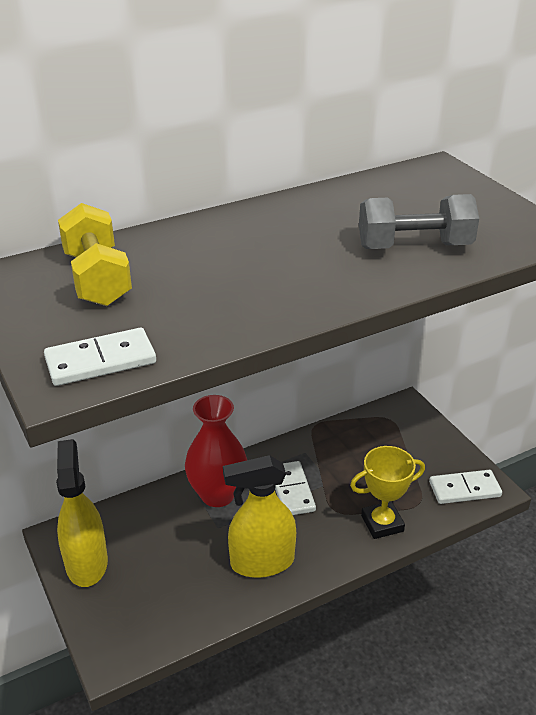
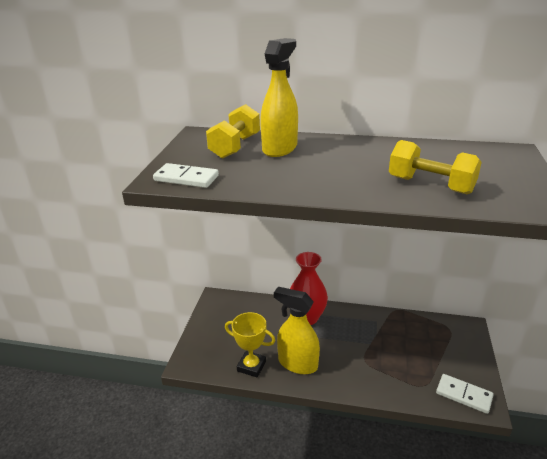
camera: 40 degrees right, 5 degrees down
yellow spray bottle [56,439,108,587] -> yellow spray bottle moved to [260,38,298,157]
white domino [275,461,316,515] -> none
yellow trophy [350,446,425,539] -> yellow trophy moved to [225,312,276,377]
grey dumbbell [359,194,479,249] -> yellow dumbbell [389,140,482,194]

